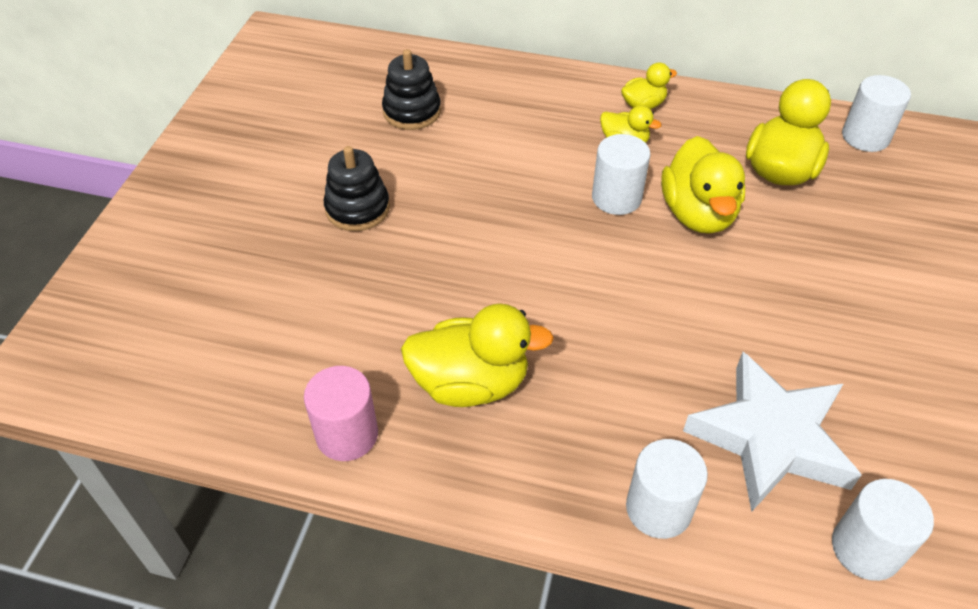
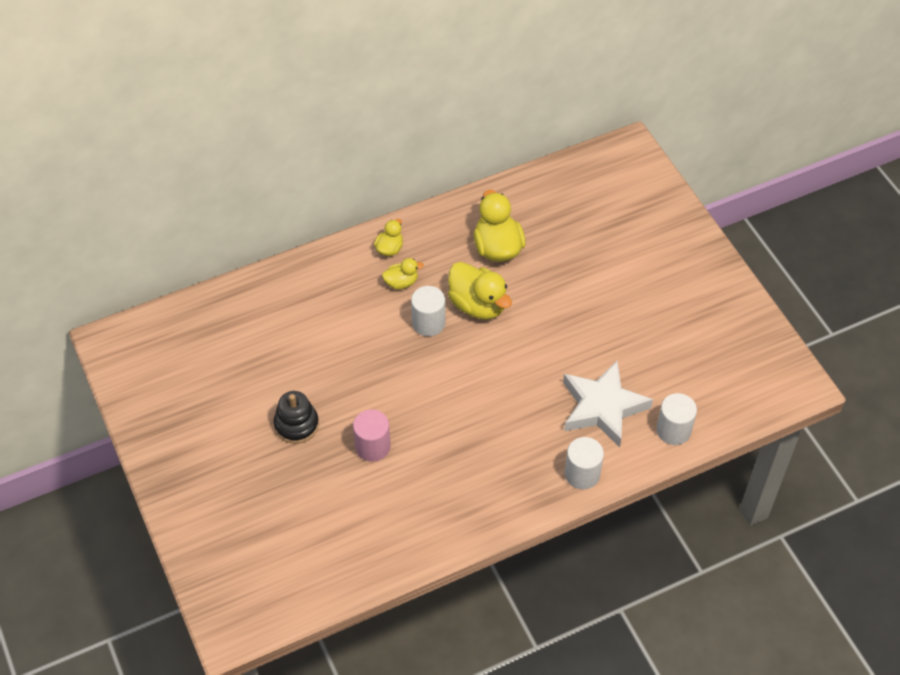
camera: 40 degrees left, 5 degrees up
pink cylinder [304,366,378,461] -> pink cylinder moved to [353,409,390,462]
black stacking toy [382,49,441,130] -> none
yellow duck [401,303,554,407] -> none
white cylinder [842,75,911,152] -> none

